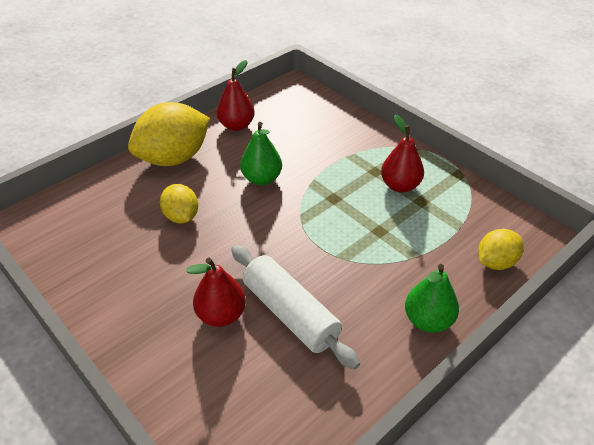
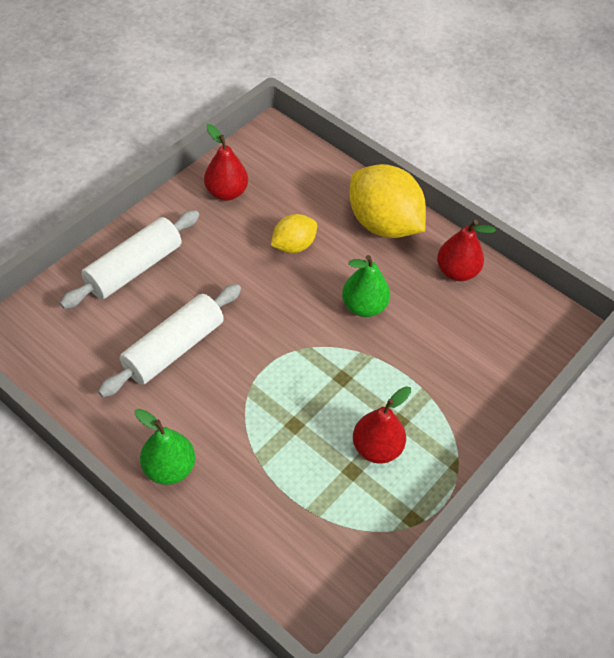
camera: 80 degrees right, 10 degrees up
red pear [186,258,246,327] -> red pear moved to [204,124,248,201]
yellow lemon [478,229,524,270] -> none
none -> white rolling pin [60,210,200,309]

